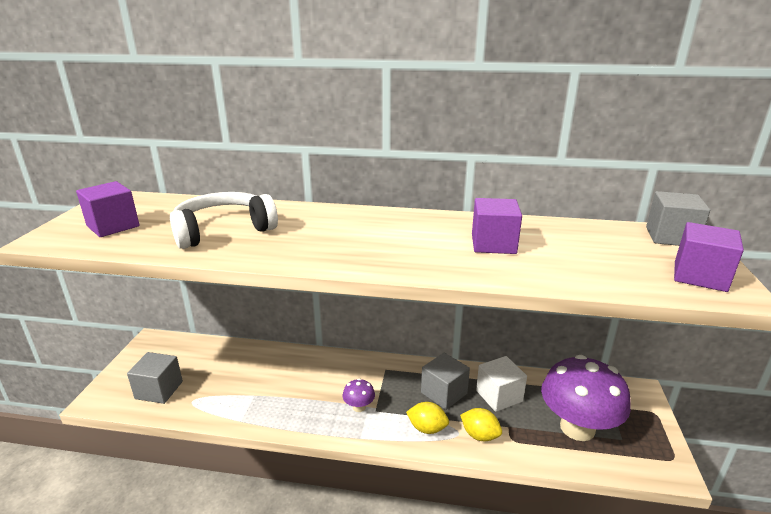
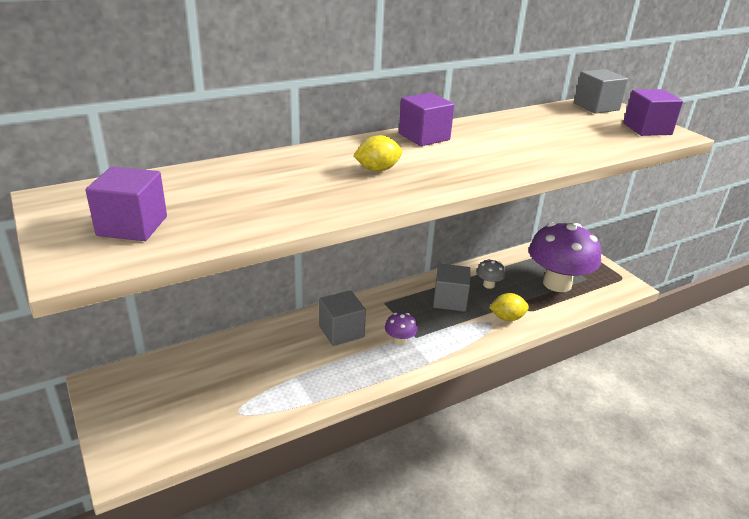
camera: 40 degrees left, 5 degrees up
grey cube [127,352,183,404] -> grey cube moved to [319,290,366,346]
white headphones [170,192,278,249] -> none
yellow lemon [406,402,449,434] -> yellow lemon moved to [353,135,402,171]
purple cube [472,198,522,254] -> purple cube moved to [399,93,454,146]
white cube [476,356,527,412] -> grey mushroom [477,259,506,289]

